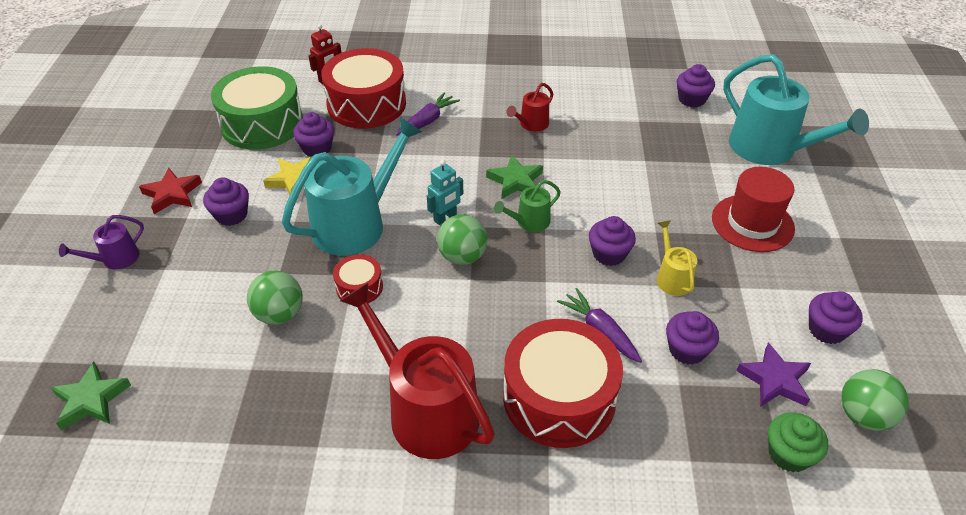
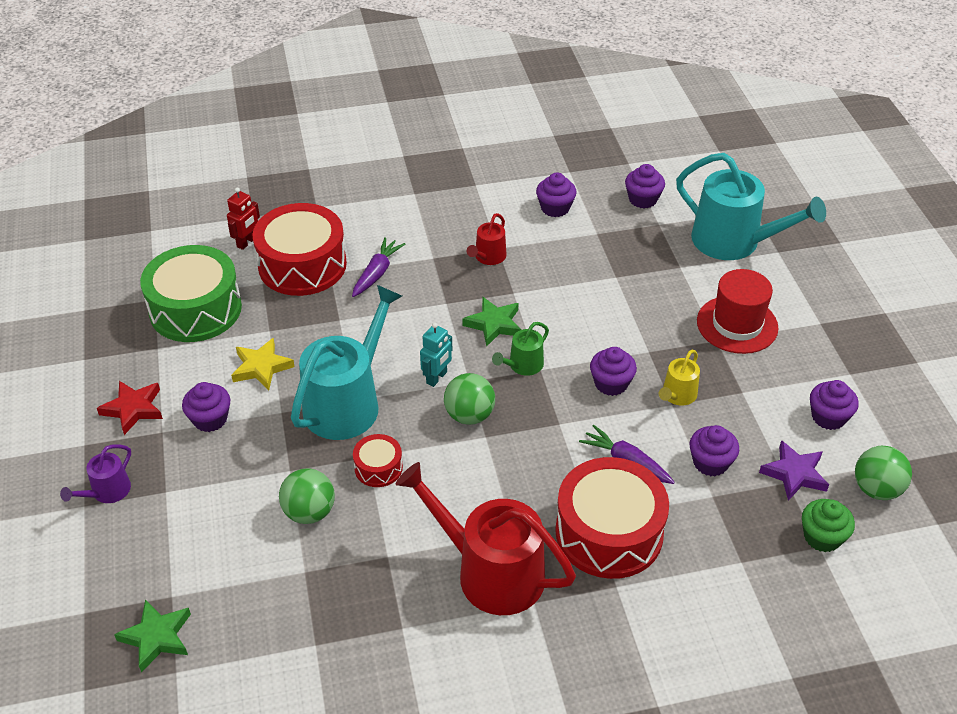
camera: 15 degrees left, 0 degrees up
purple cupcake [293,112,334,157] -> purple cupcake moved to [536,173,576,217]
yellow watering can [657,220,697,296] -> yellow watering can turned 120 degrees counterclockwise [659,350,700,406]

